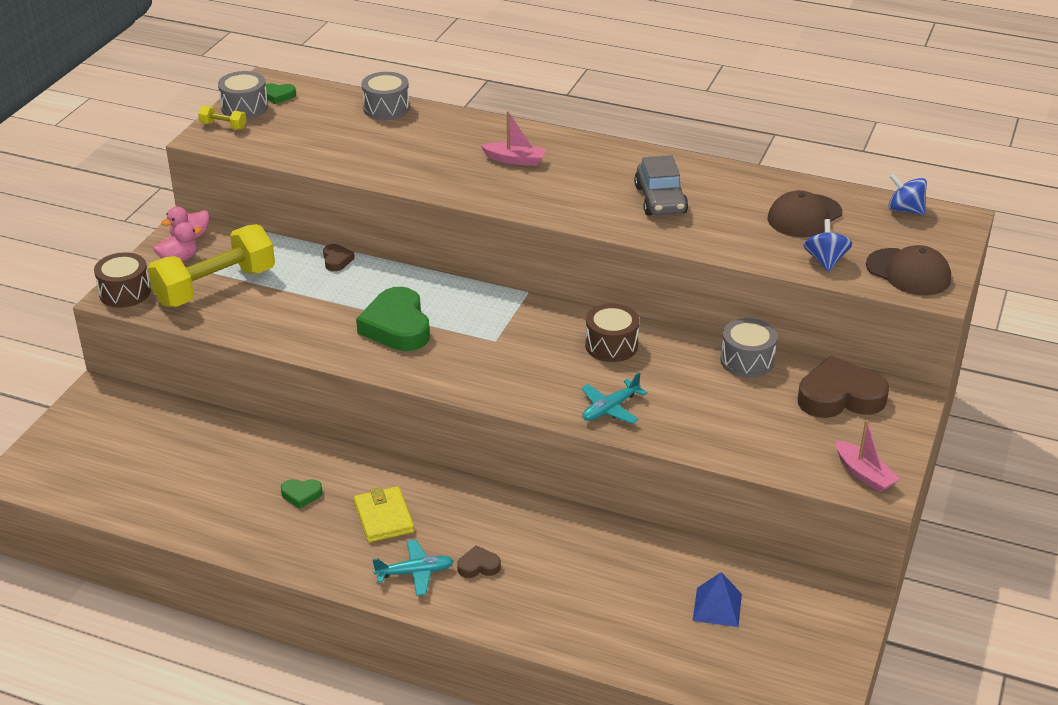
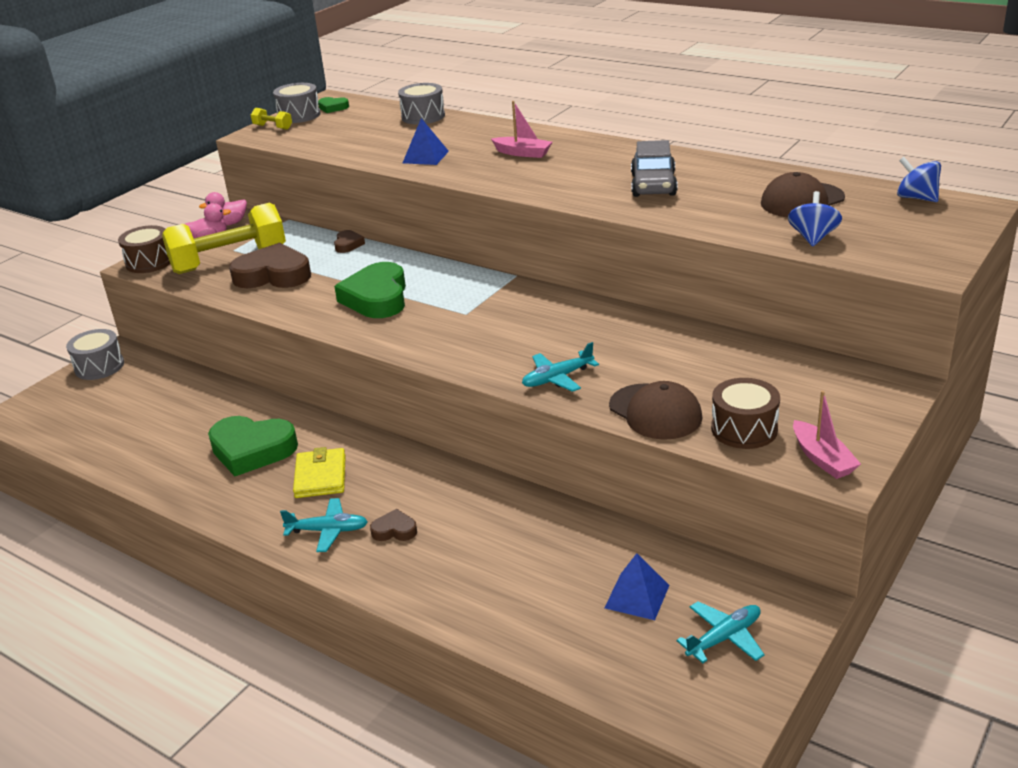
camera: 15 degrees right, 5 degrees down
green heart [281,479,323,509] -> green heart [208,416,298,476], size x2.16
brown drum [585,303,640,362] -> brown drum moved to [711,378,780,449]
grey drum [720,318,777,378] -> grey drum moved to [66,329,124,380]
brown heart [798,356,889,418] -> brown heart moved to [229,242,311,288]
brown cap [866,245,951,295] -> brown cap moved to [609,381,703,440]
none -> blue pyramid [403,118,449,165]
none -> turquoise plane [677,601,765,663]

